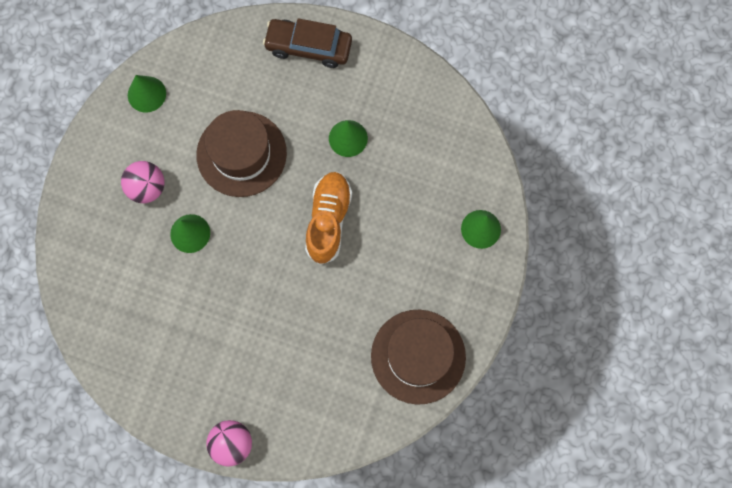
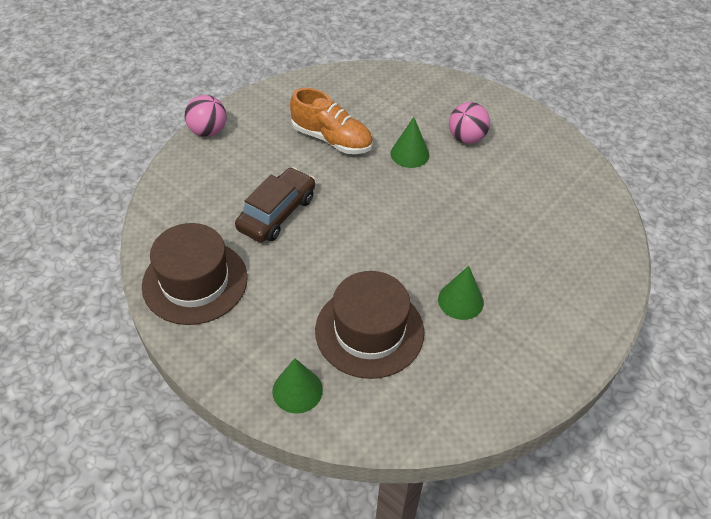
camera: 110 degrees right, 25 degrees down
green cone [128,75,166,113] -> none
brown hat [196,110,287,197] -> brown hat moved to [315,271,424,379]
brown car [263,18,352,68] -> brown car moved to [235,167,315,242]
orange shoe [305,172,352,265] -> orange shoe moved to [290,88,373,154]

